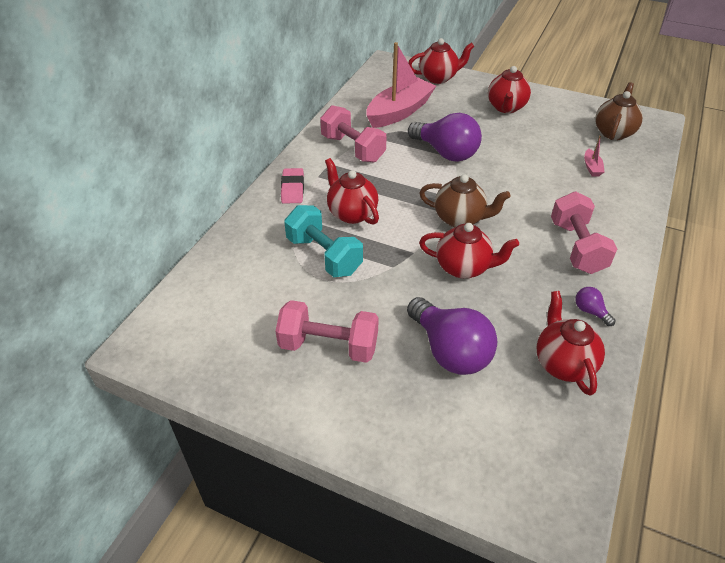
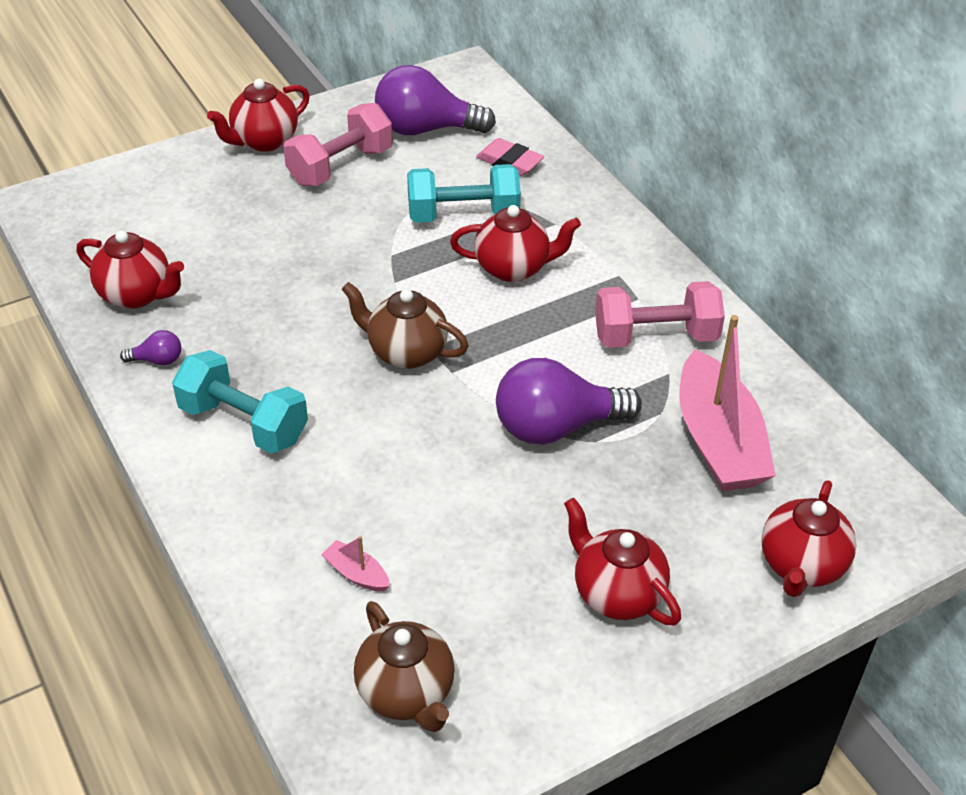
camera: 125 degrees right, 0 degrees up
pink eraser [281,168,304,204] -> pink eraser moved to [476,138,544,176]
purple light bulb [407,297,497,375] -> purple light bulb moved to [375,65,496,135]
red teapot [419,223,519,279] -> red teapot moved to [207,79,310,152]
brown teapot [420,174,510,227] -> brown teapot turned 60 degrees clockwise [342,282,469,369]
pink dumbbell [551,191,617,274] -> turquoise dumbbell [172,350,308,453]

